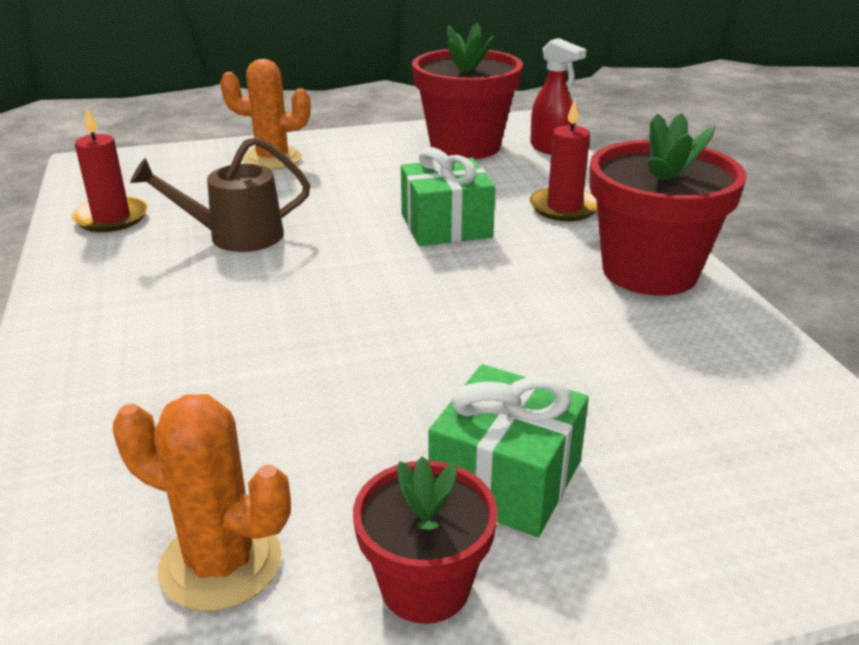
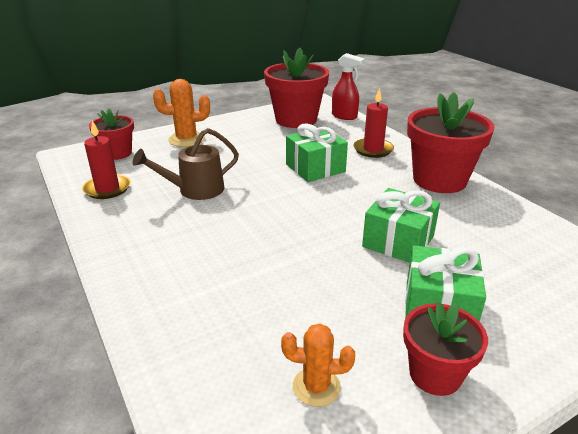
camera: 15 degrees left, 0 degrees up
orange cactus [113,394,291,611] -> orange cactus [281,323,355,407], size x0.67
none -> red flower pot [89,108,134,160]
none -> green gift [362,188,440,263]

